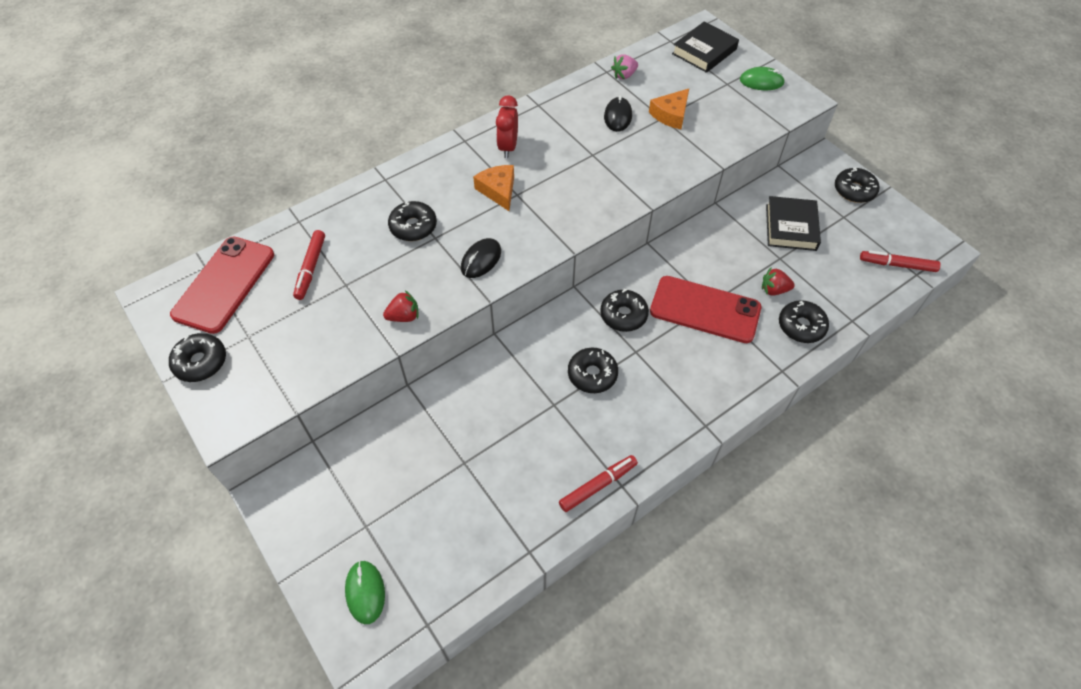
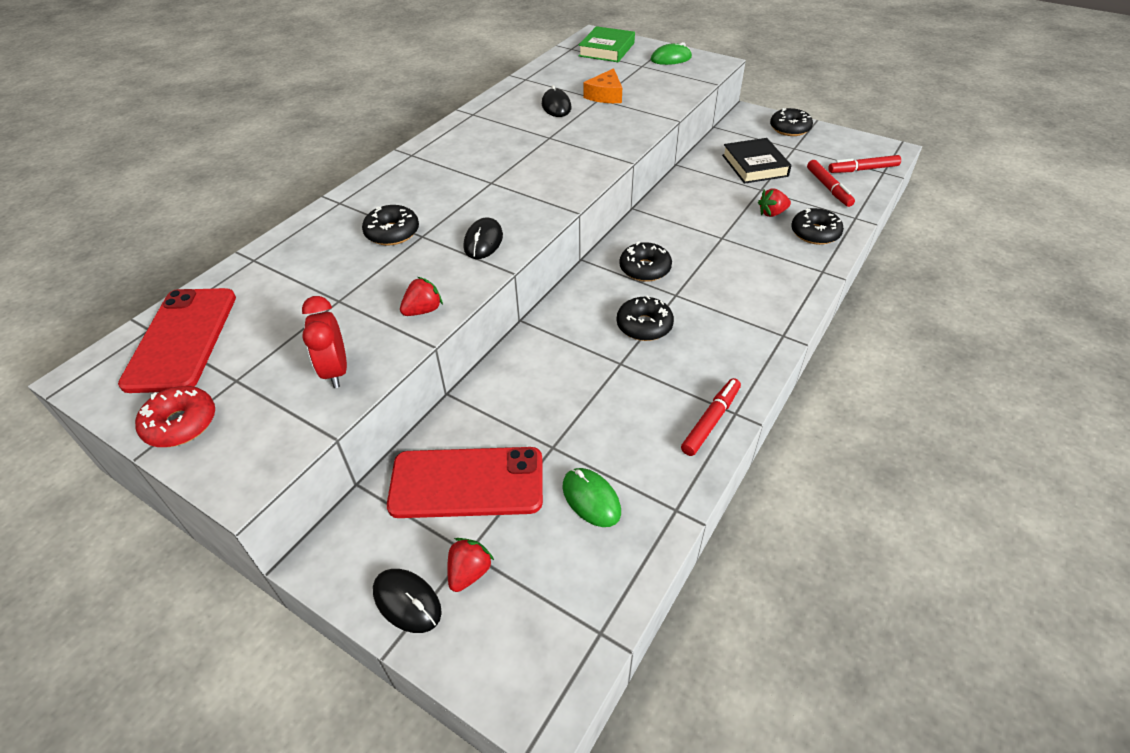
camera: 20 degrees left, 10 degrees down
black donut [169,333,226,382] -> red donut [135,386,215,447]
red marker [293,230,325,300] -> red marker moved to [807,160,855,207]
green mouse [345,560,385,624] -> green mouse moved to [563,468,621,527]
orange cheese [473,165,514,211] -> none
red clock [496,95,518,158] -> red clock moved to [302,296,347,388]
pink strawberry [611,54,638,80] -> none
red phone [650,276,761,343] -> red phone moved to [387,447,543,518]
black book [672,21,739,73] -> green book [578,26,635,62]
none -> black mouse [373,569,442,633]
none -> red strawberry [447,538,494,592]

